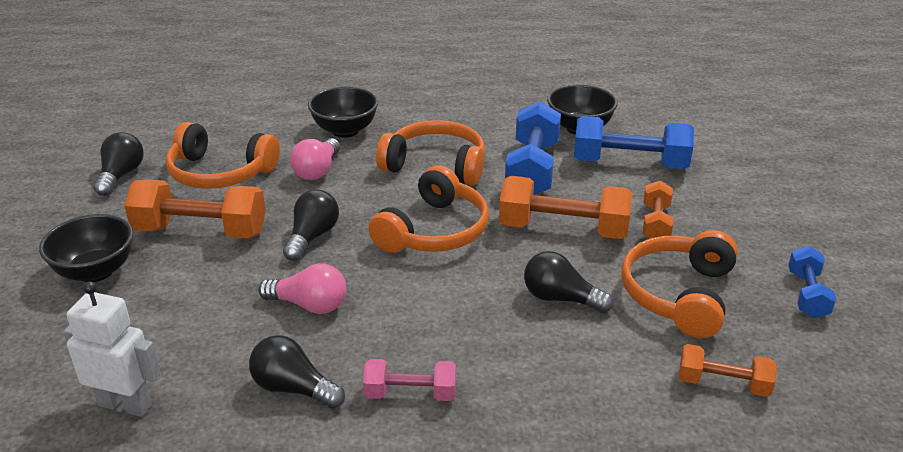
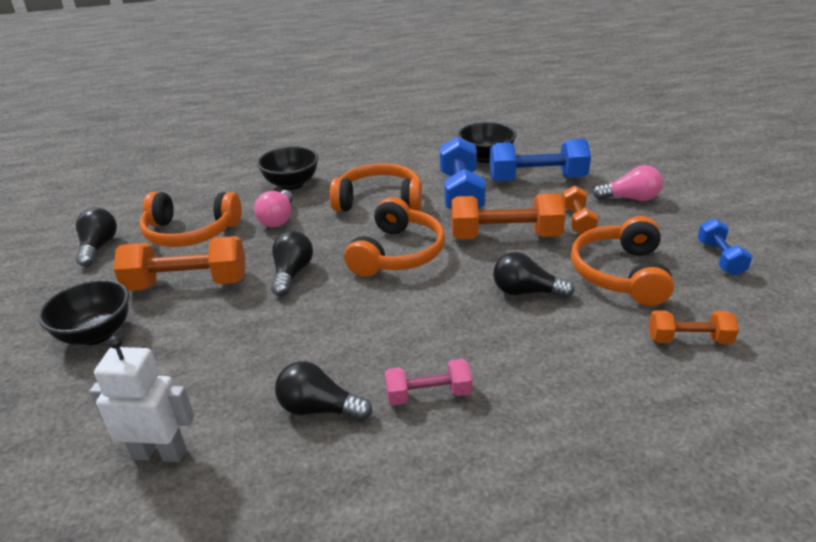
camera: 10 degrees left, 0 degrees up
pink light bulb [258,263,346,314] -> pink light bulb moved to [593,165,663,201]

